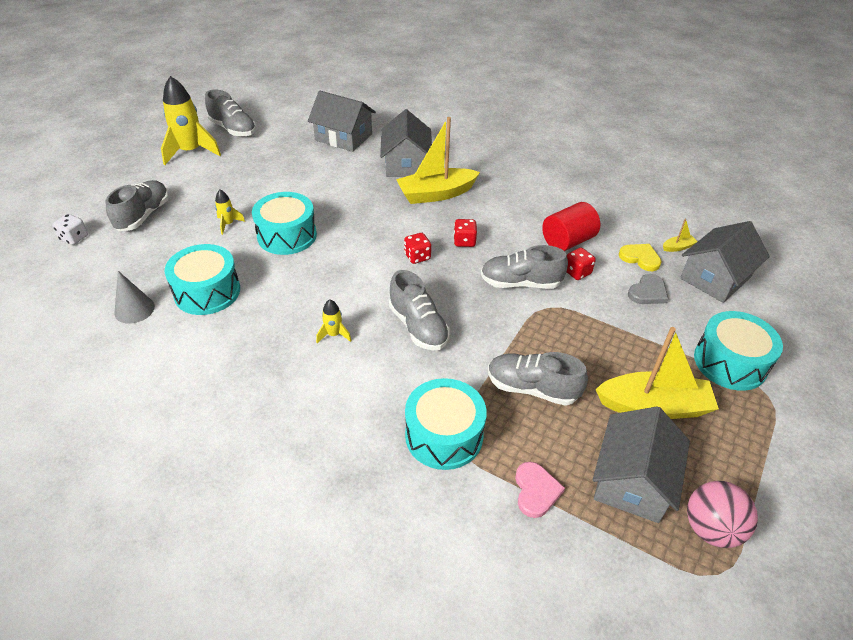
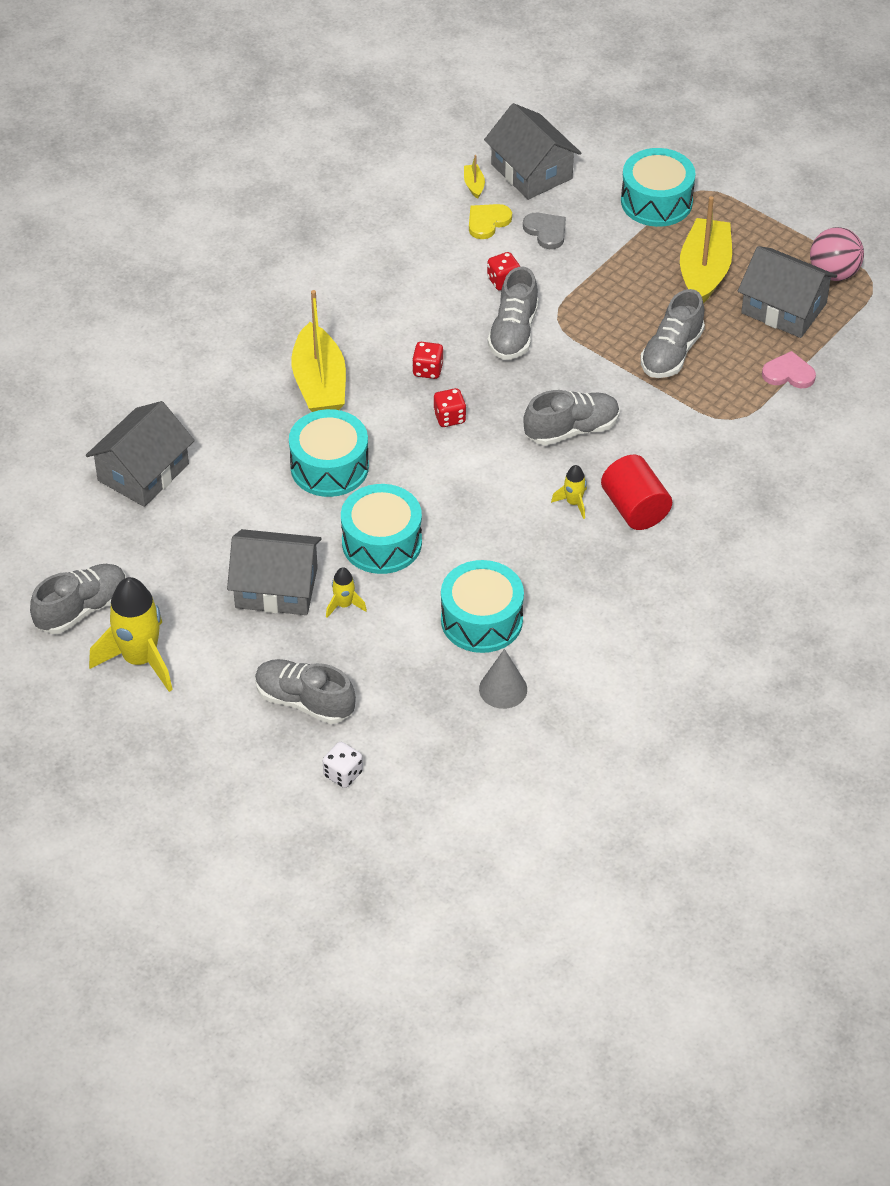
camera: 80 degrees left, 5 degrees up
grey house [380,109,432,177] -> grey house moved to [227,529,322,615]
turquoise drum [405,378,487,470] -> turquoise drum moved to [289,409,369,497]
red cylinder [542,202,600,251] -> red cylinder moved to [601,455,672,530]

